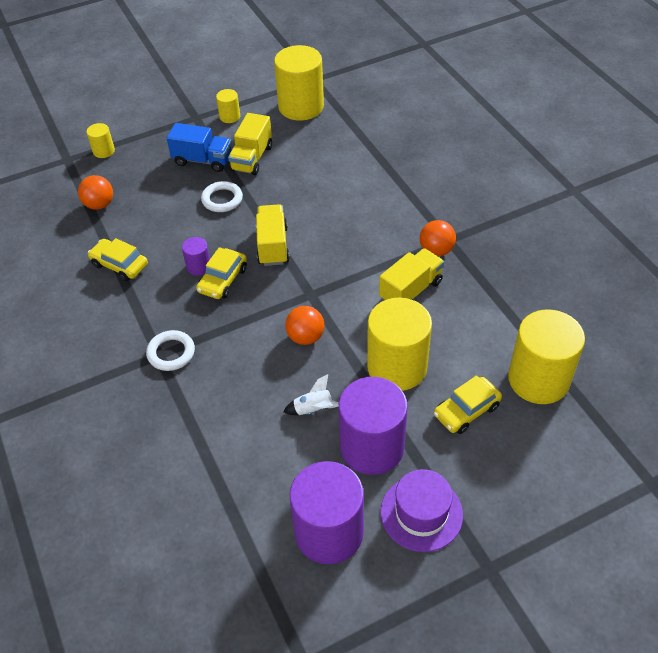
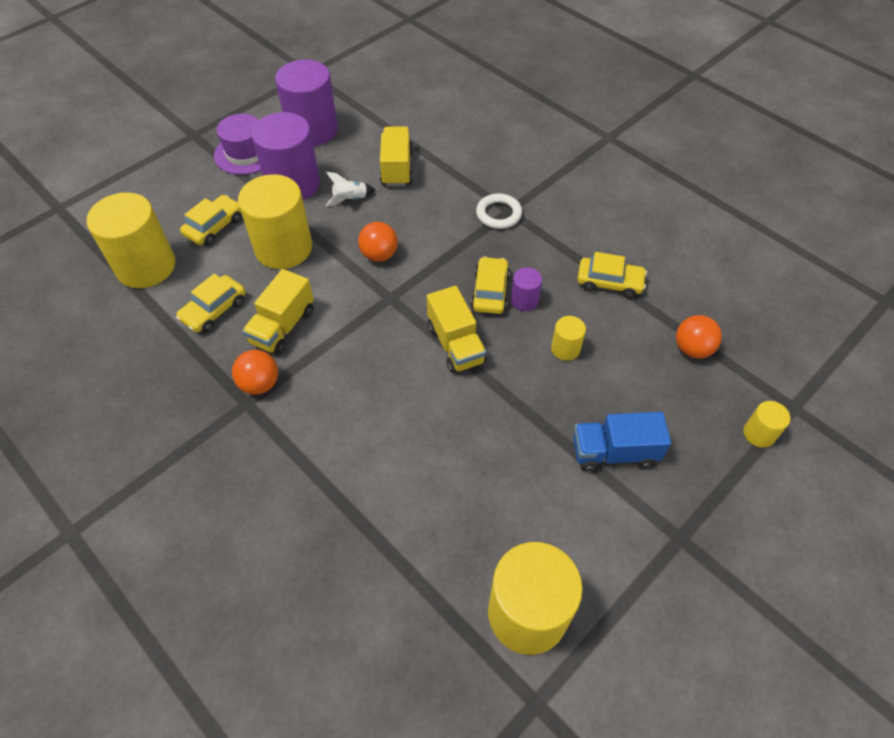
camera: 160 degrees right, 5 degrees up
white ring [201,181,243,212] -> none
yellow cylinder [216,89,240,123] -> yellow cylinder moved to [551,316,586,361]
yellow truck [228,113,272,175] -> yellow truck moved to [380,126,413,186]
none -> yellow car [176,274,246,333]

